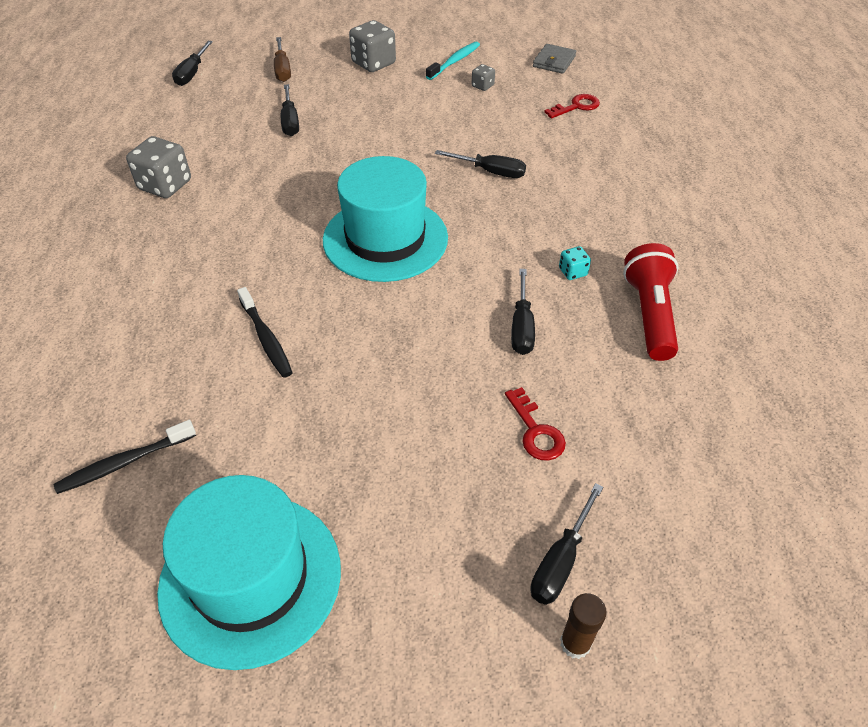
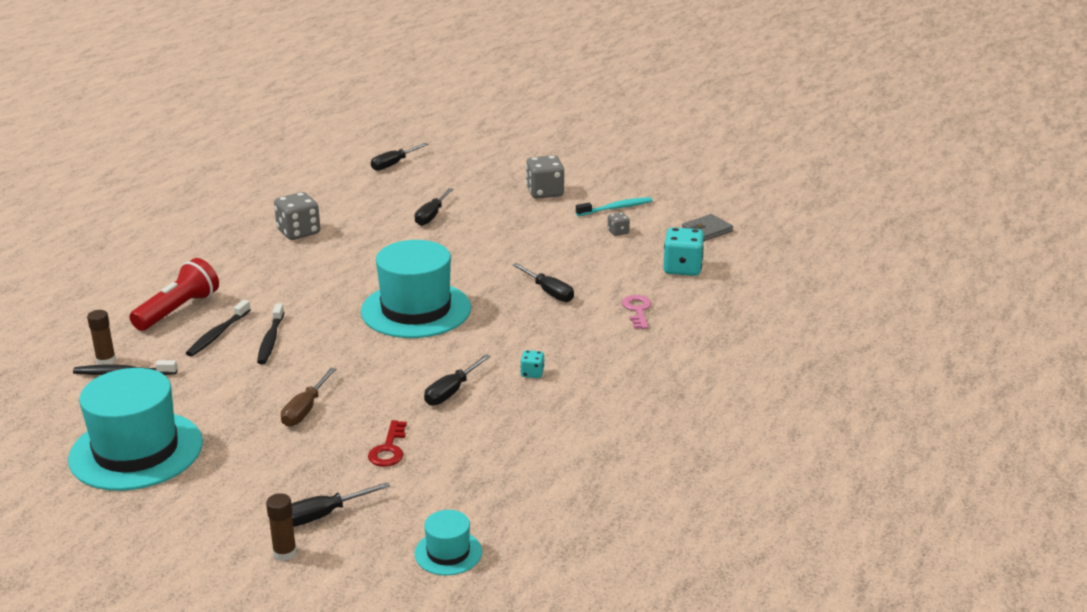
camera: 30 degrees right, 20 degrees down
brown screwdriver [274,37,291,82] -> brown screwdriver moved to [281,368,336,427]
red key [544,94,600,119] -> turquoise dice [663,227,704,276]
red flashlight [623,243,679,361] -> red flashlight moved to [129,258,219,331]
none -> brown glue stick [87,310,116,365]
none -> black toothbrush [186,300,251,356]
none -> turquoise hat [415,510,482,576]
none -> pink key [622,295,652,329]

